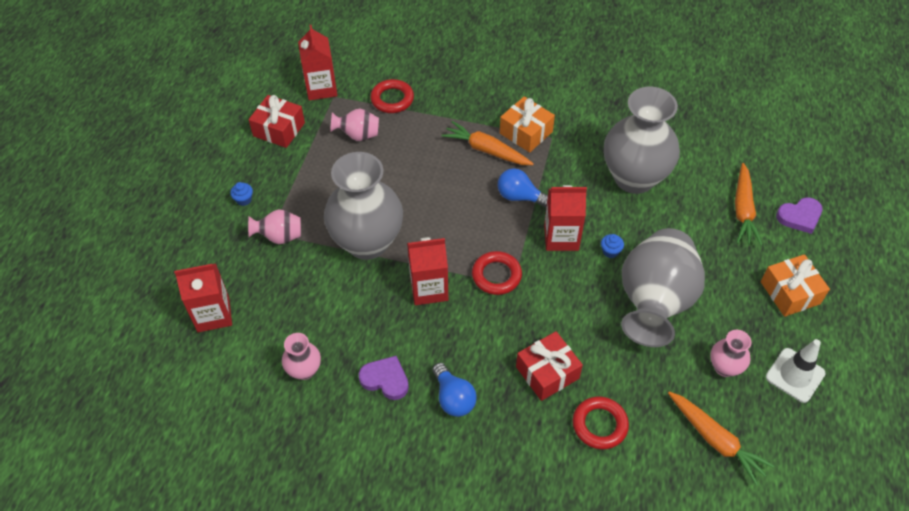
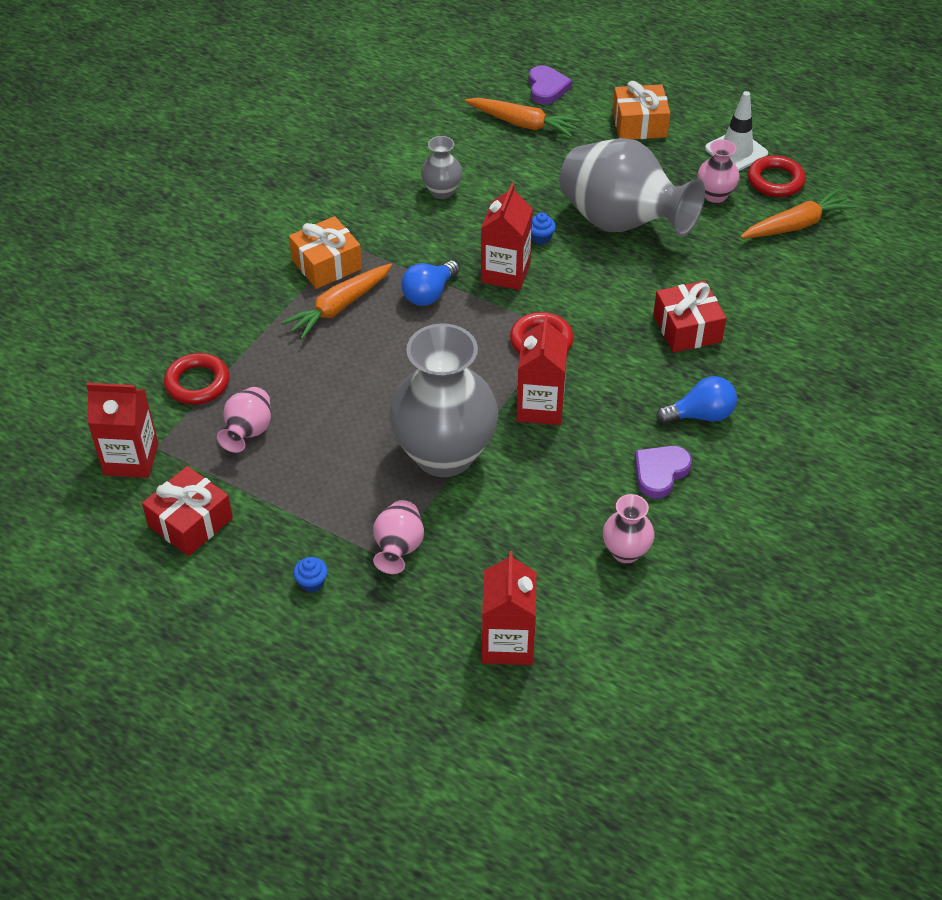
camera: 75 degrees left, 5 degrees down
red ring [573,396,629,449] -> red ring moved to [748,155,806,197]
grey vase [604,87,680,194] -> grey vase [421,136,463,199], size x0.46

